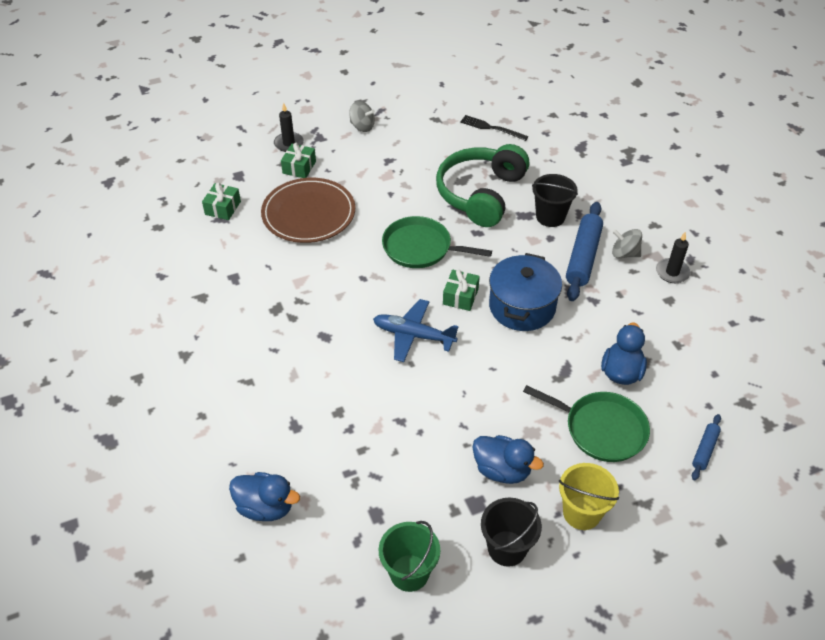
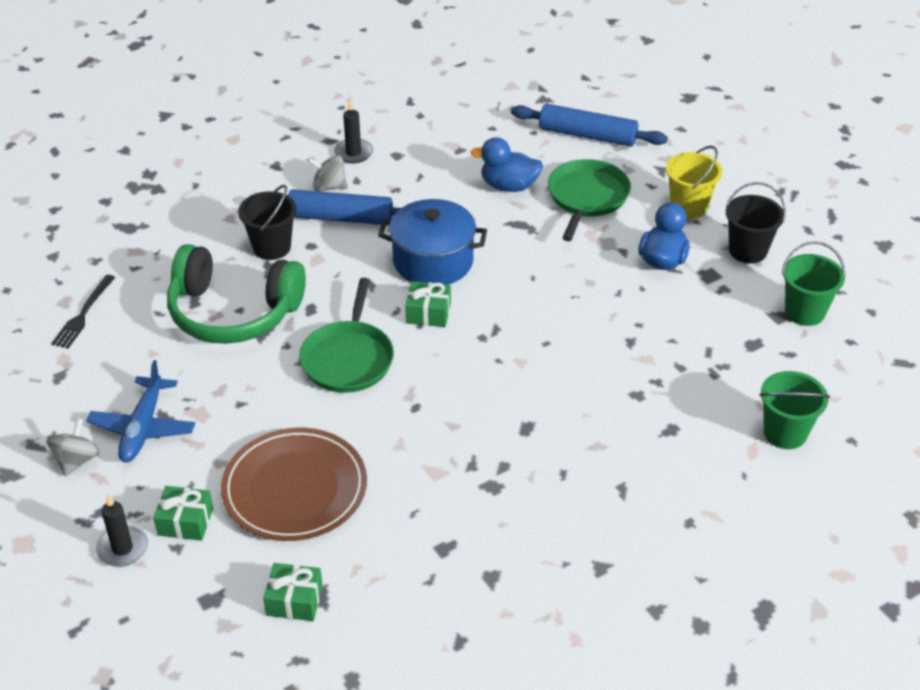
camera: 100 degrees left, 5 degrees down
blue duck [229,472,300,521] -> green bucket [759,371,830,449]
blue plane [373,299,459,362] -> blue plane moved to [86,360,195,462]
grey spinning top [612,229,642,258] -> grey spinning top turned 90 degrees clockwise [308,155,348,192]
blue rolling pin [692,414,721,480] -> blue rolling pin [511,103,668,147], size x1.95

